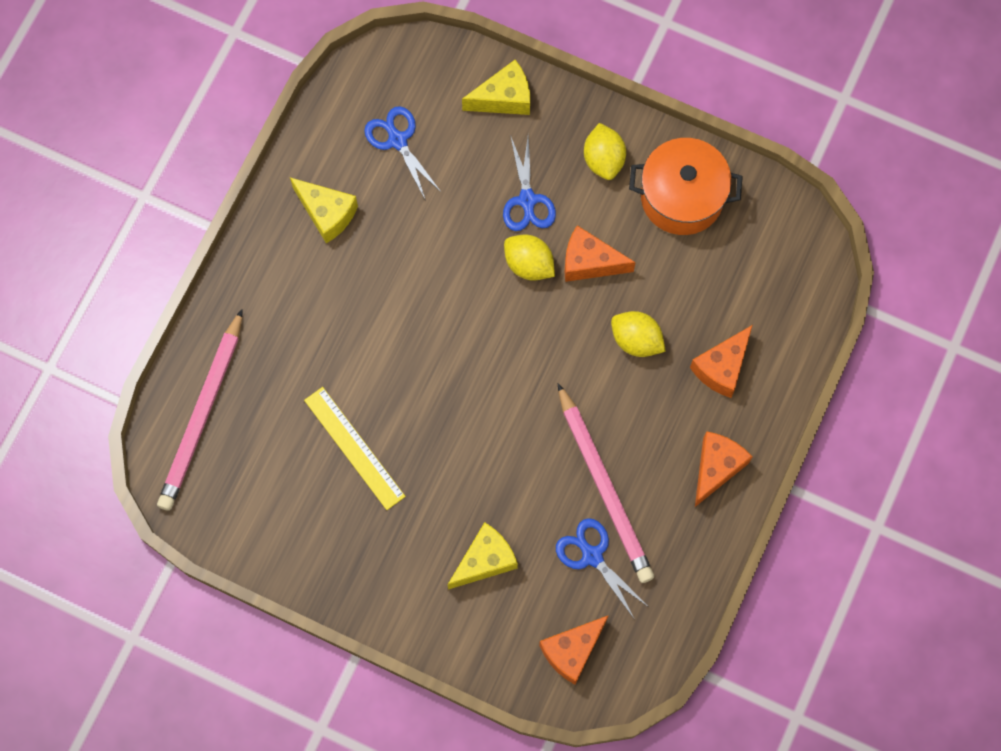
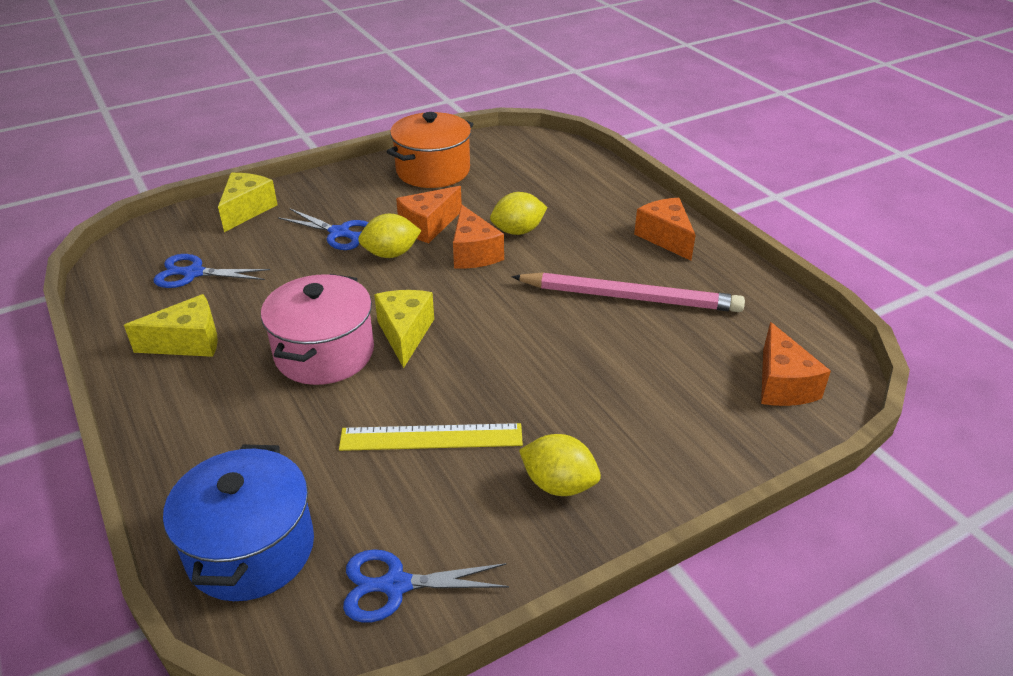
camera: 55 degrees left, 35 degrees down
pink pencil [157,309,243,511] -> blue pot [163,444,314,601]
yellow cheese [448,522,518,590] -> yellow cheese moved to [374,290,434,368]
blue scissors [556,518,648,620] -> blue scissors moved to [343,549,509,622]
yellow lemon [584,123,626,180] -> yellow lemon moved to [519,434,601,496]
orange cheese [690,325,752,398] -> orange cheese moved to [453,205,504,269]
none -> pink pot [261,274,374,385]

